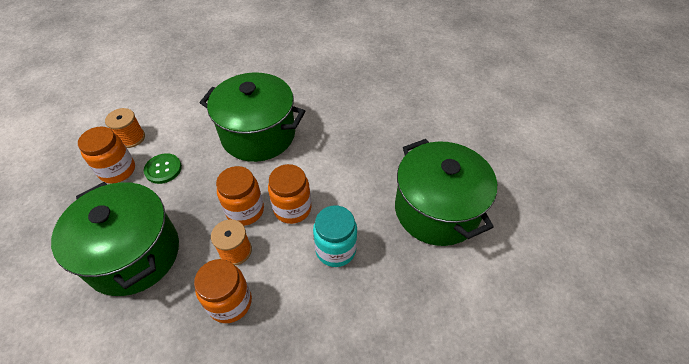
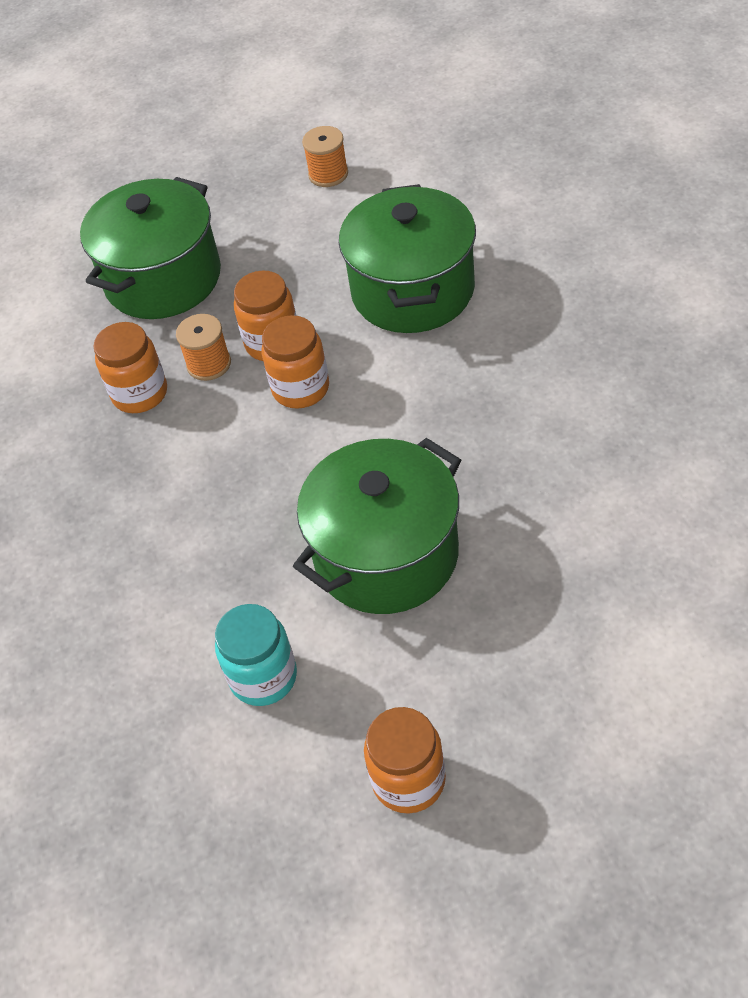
camera: 75 degrees right, 0 degrees up
orange jar [78,126,135,184] -> orange jar moved to [364,707,446,814]
green button [144,153,182,184] -> none
turquoise jar [313,206,357,267] -> turquoise jar moved to [215,604,297,706]

